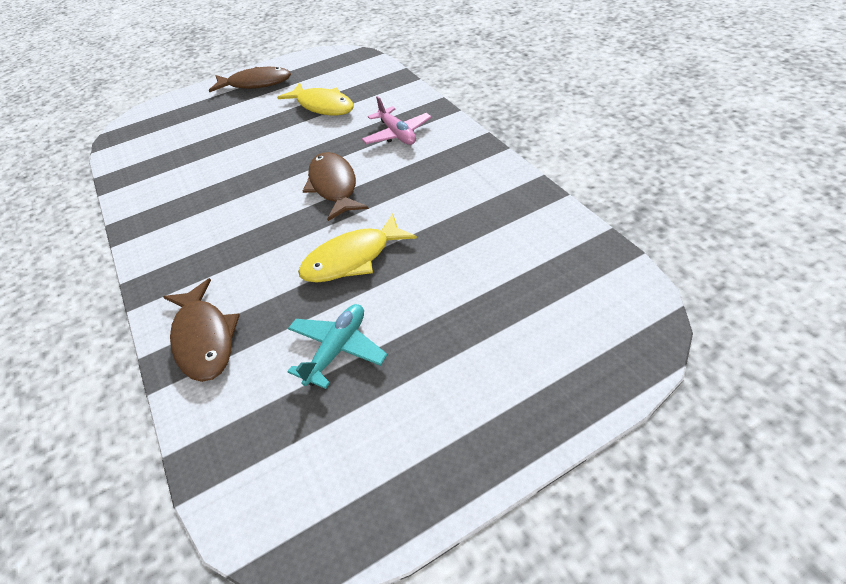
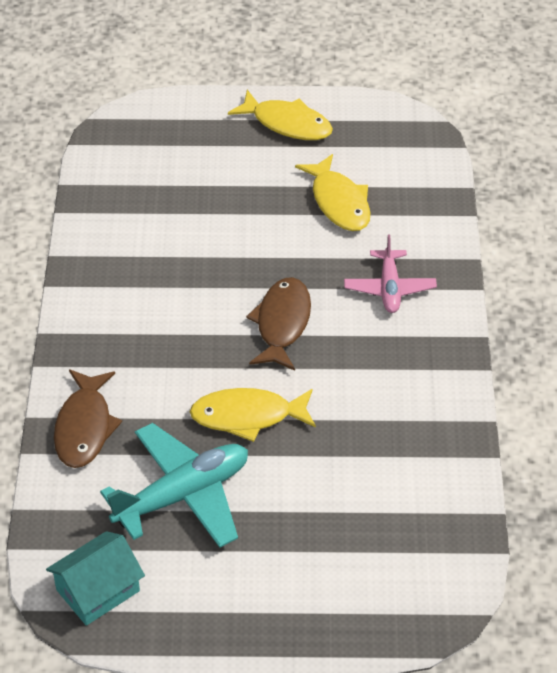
camera: 25 degrees right, 0 degrees up
brown fish [209,67,291,93] -> yellow fish [228,90,333,140]
turquoise plane [287,304,388,389] -> turquoise plane [100,423,248,548], size x1.63
none -> turquoise house [46,531,145,626]

